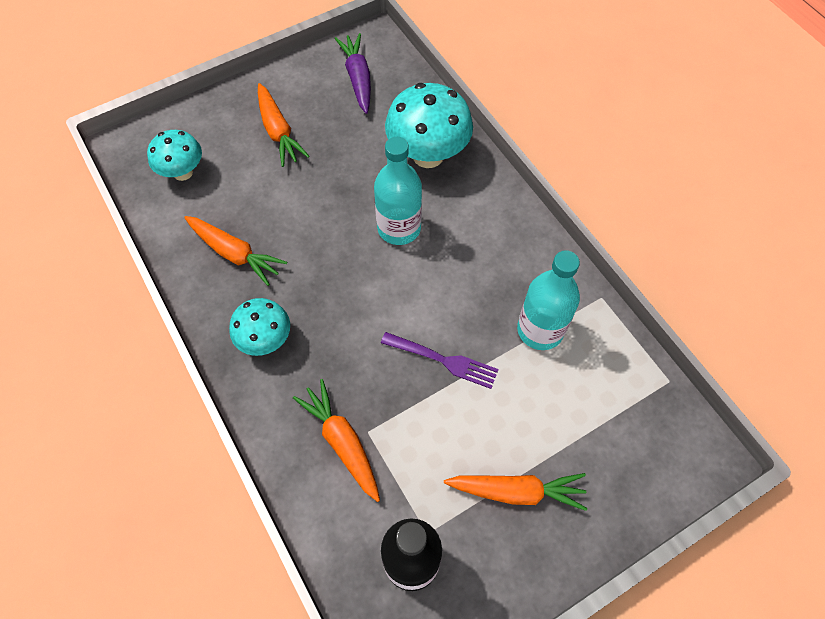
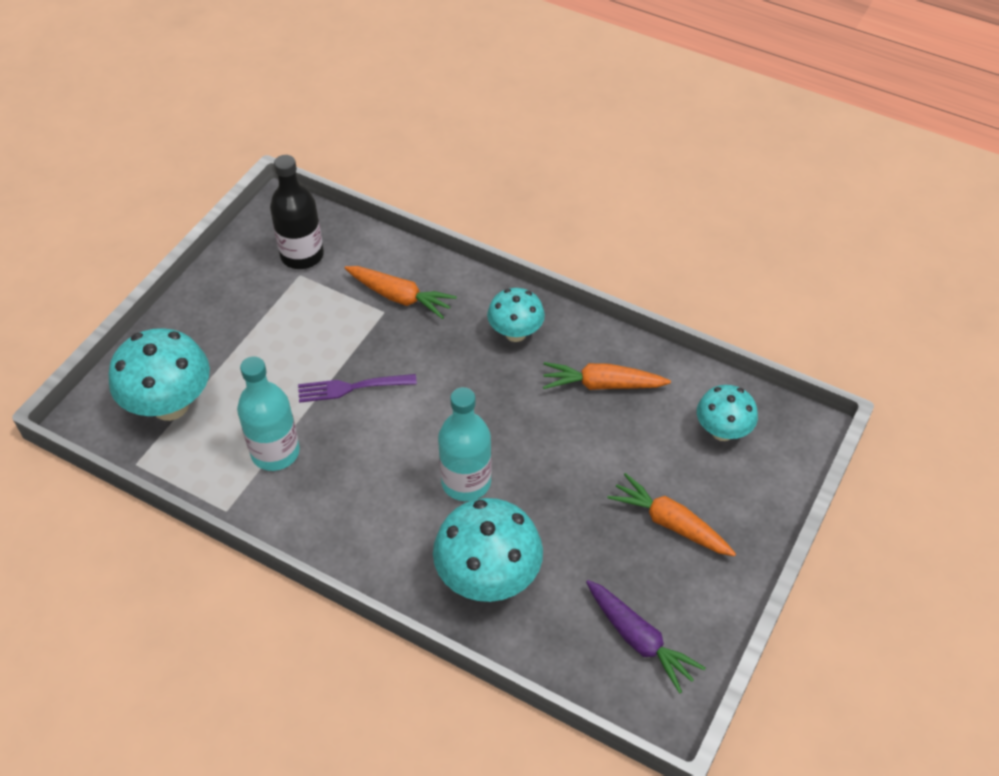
camera: 150 degrees right, 10 degrees down
orange carrot [444,473,587,511] -> none
none -> turquoise mushroom [108,328,210,421]

